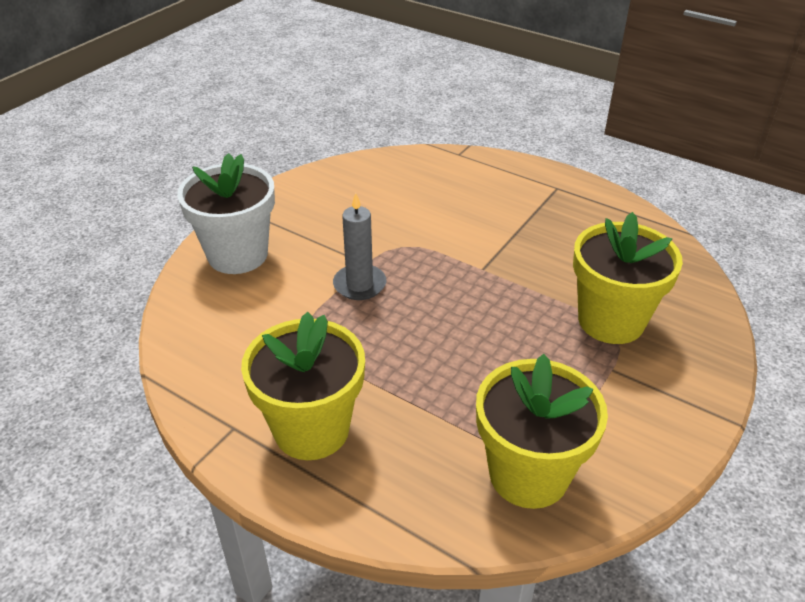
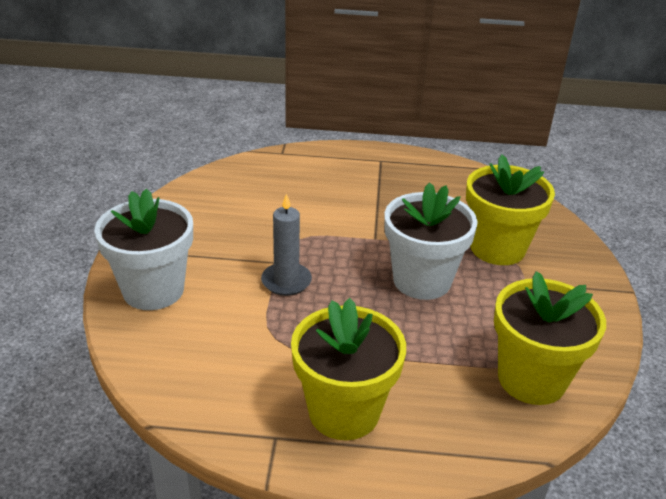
camera: 30 degrees left, 5 degrees down
none -> white flower pot [384,182,478,300]

